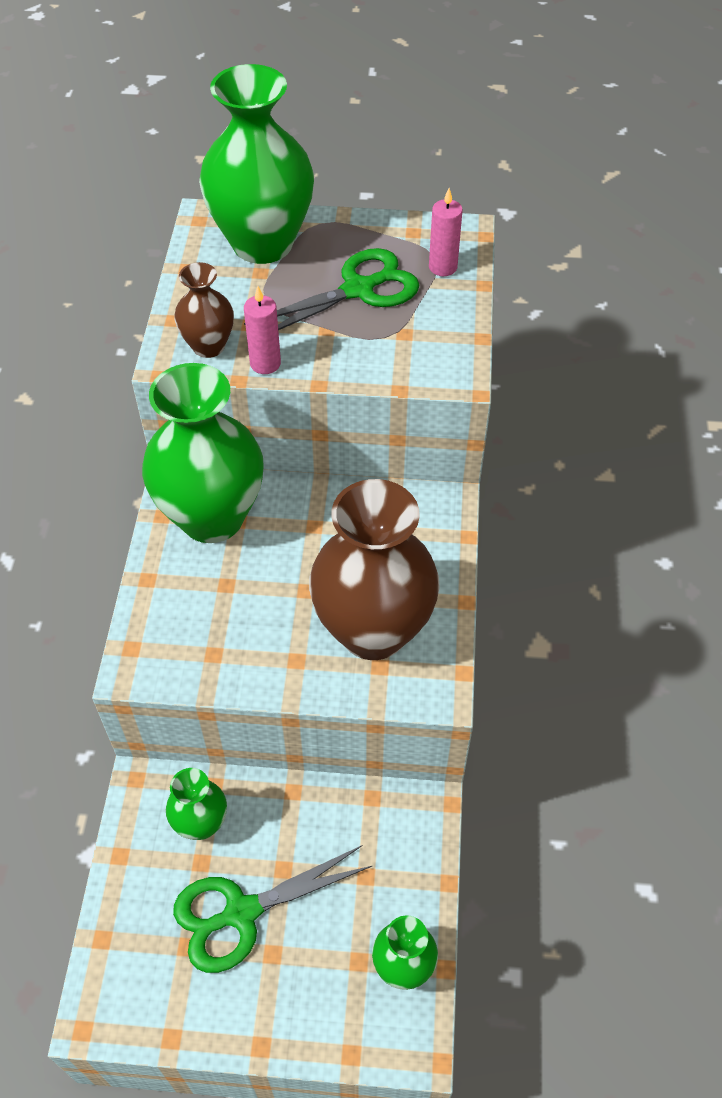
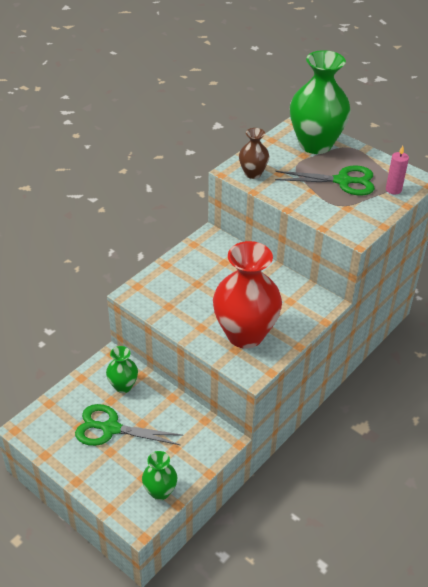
camera: 35 degrees right, 10 degrees down
green vase [142,363,264,543] -> none
pink candle [244,286,281,374] -> none
brown vase [309,479,440,660] -> red vase [213,241,282,348]

